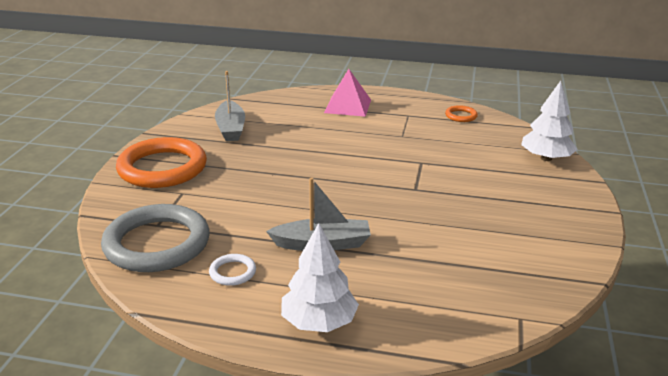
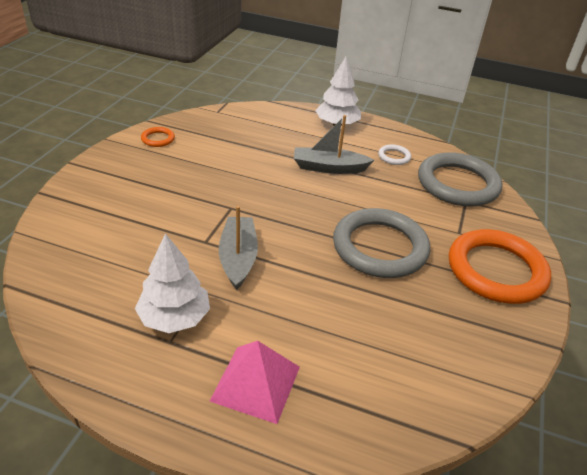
camera: 175 degrees left, 10 degrees up
grey boat [215,71,245,141] -> grey boat moved to [219,206,258,290]
orange ring [445,105,478,122] -> orange ring moved to [141,127,175,147]
white tree [521,81,577,161] -> white tree moved to [135,233,210,333]
none -> grey ring [333,208,430,278]

